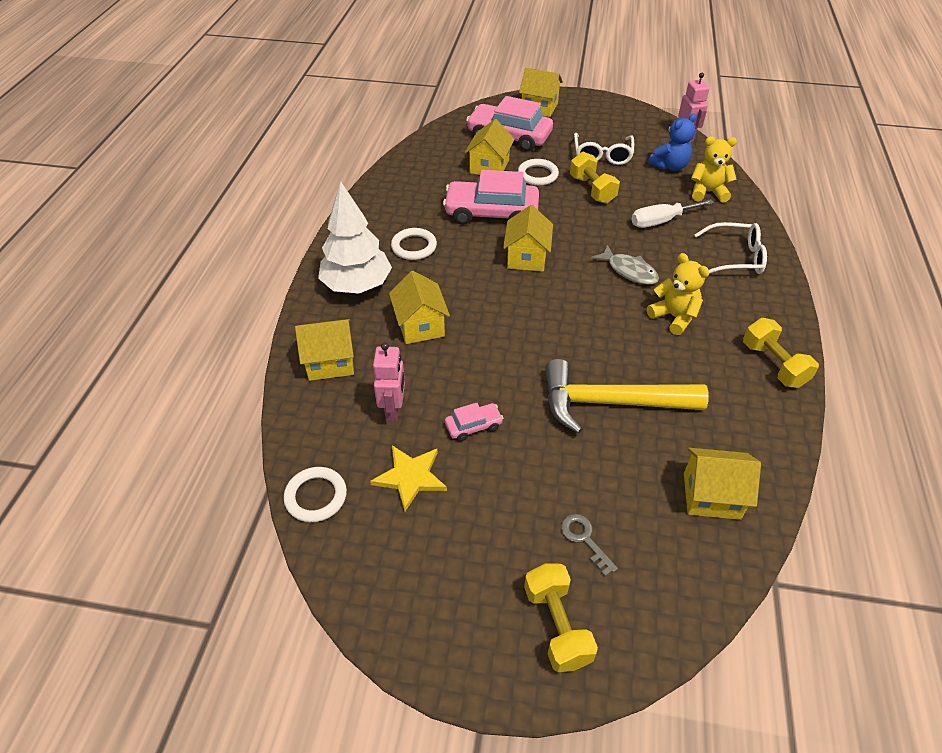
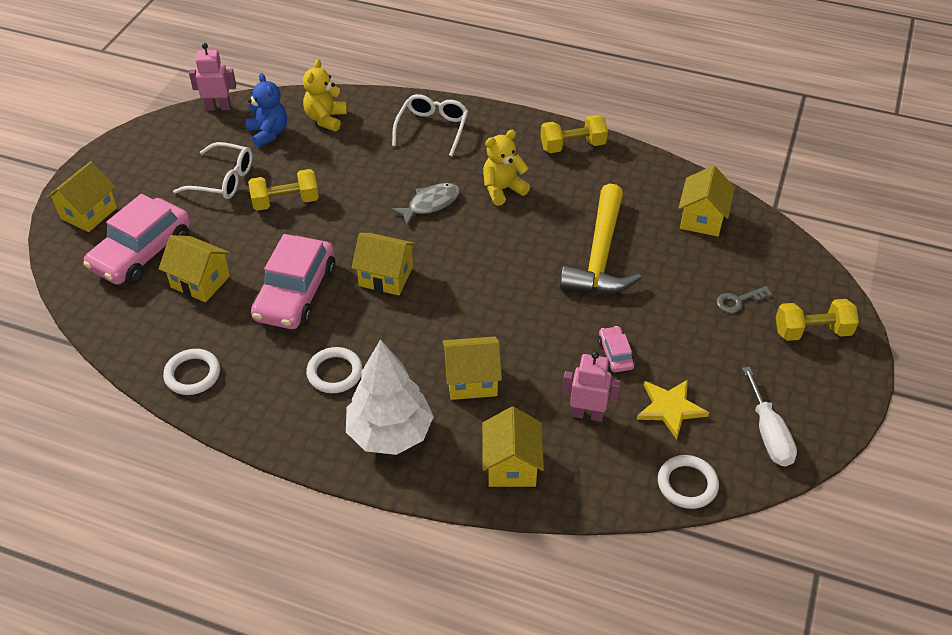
camera: 80 degrees left, 0 degrees up
white ring [518,159,559,186] -> white ring moved to [163,349,220,395]
white screwdriver [631,199,714,228] -> white screwdriver moved to [742,367,797,467]

